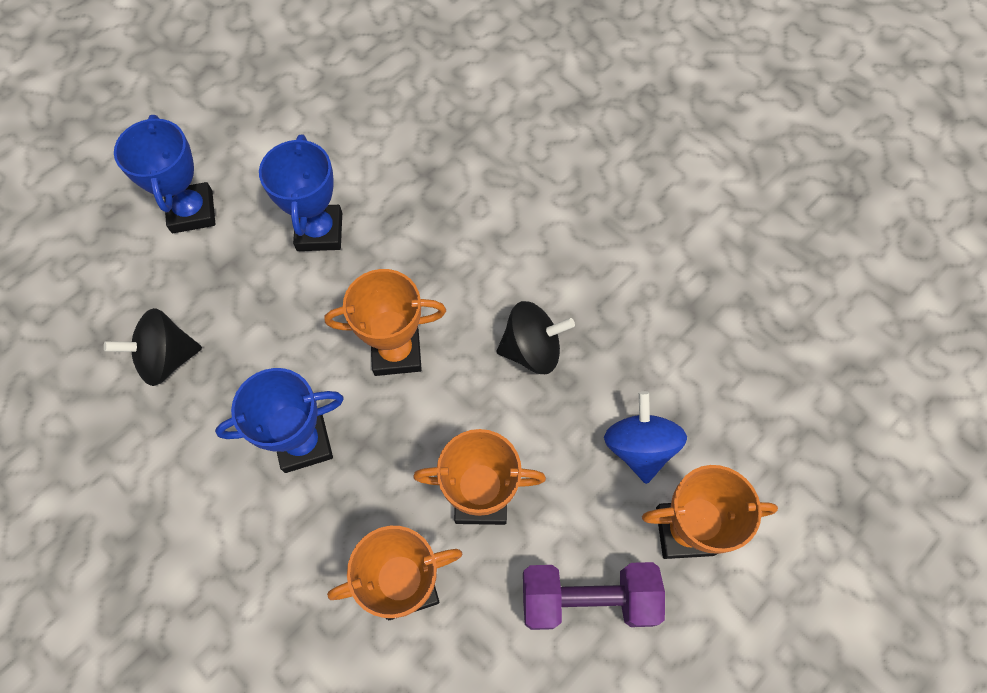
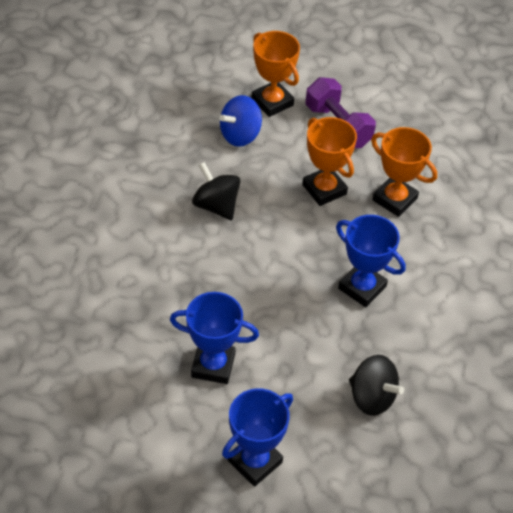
camera: 125 degrees left, 15 degrees down
blue trophy [259,135,342,251] -> blue trophy turned 45 degrees clockwise [170,292,259,384]
orange trophy [324,269,446,376] -> none

